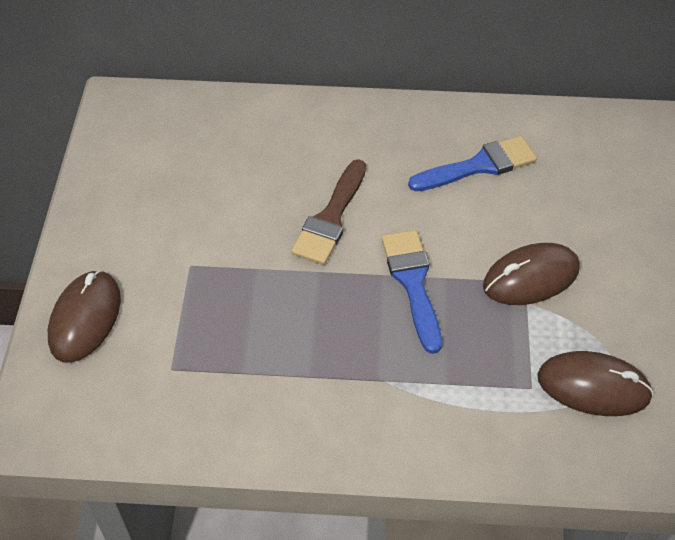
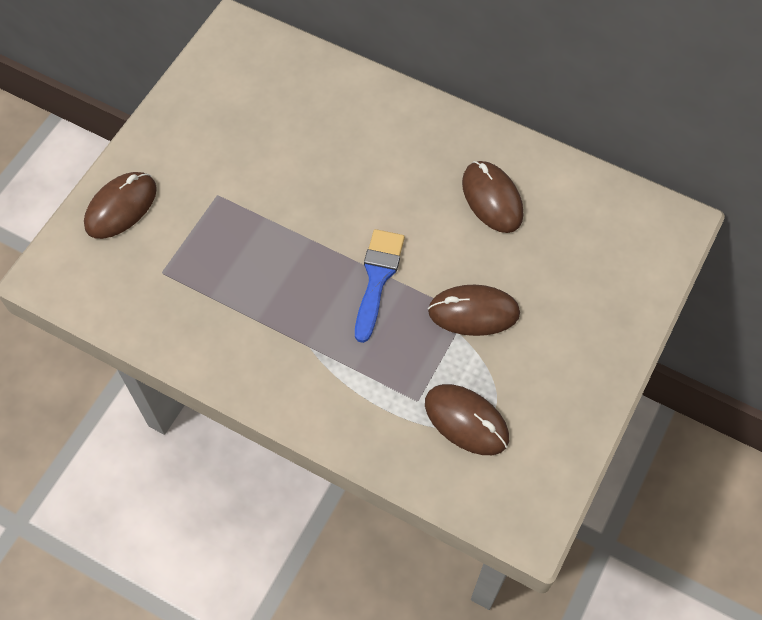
camera: 25 degrees right, 10 degrees up
brown brush [291,159,366,265] -> none
blue brush [408,136,537,191] -> brown mouse [462,161,524,233]

